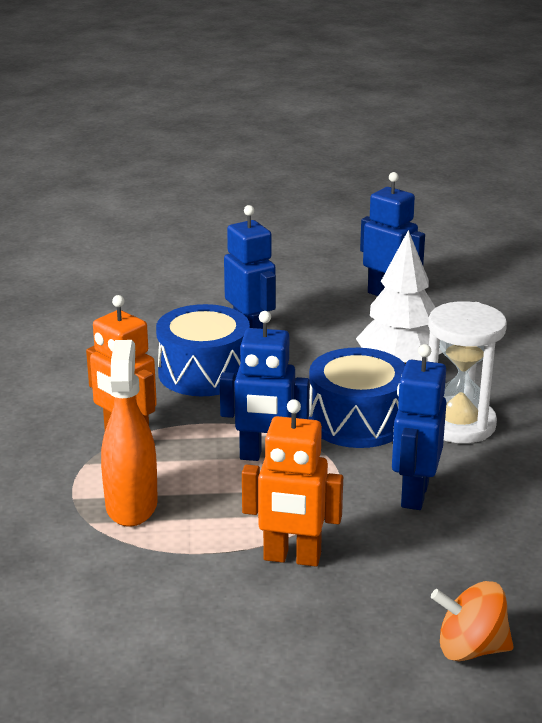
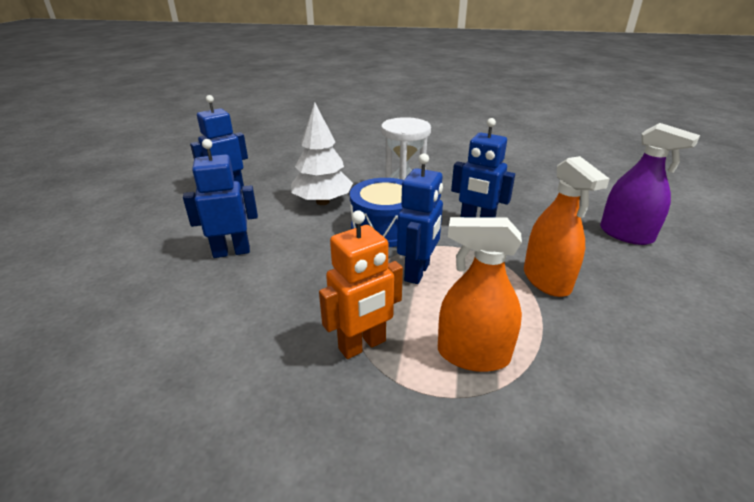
camera: 75 degrees left, 5 degrees up
blue drum [156,304,250,396] -> none
orange robot [242,399,343,567] -> orange spray bottle [524,156,610,297]
orange spinning top [431,581,514,661] -> purple spray bottle [600,123,700,245]

